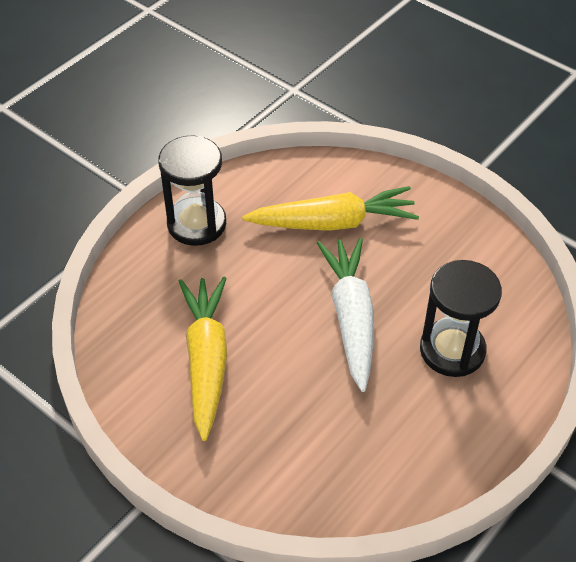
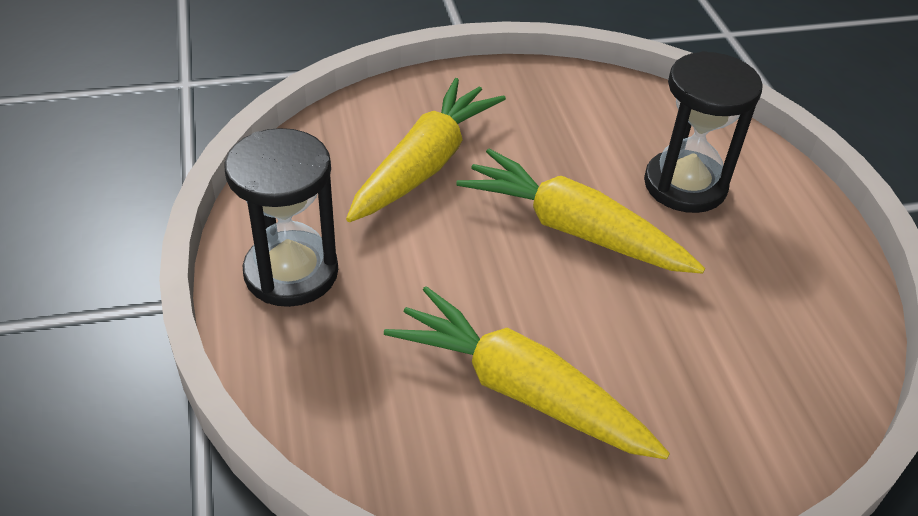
camera: 55 degrees left, 5 degrees down
white carrot [317,238,374,392] -> yellow carrot [456,149,705,274]

